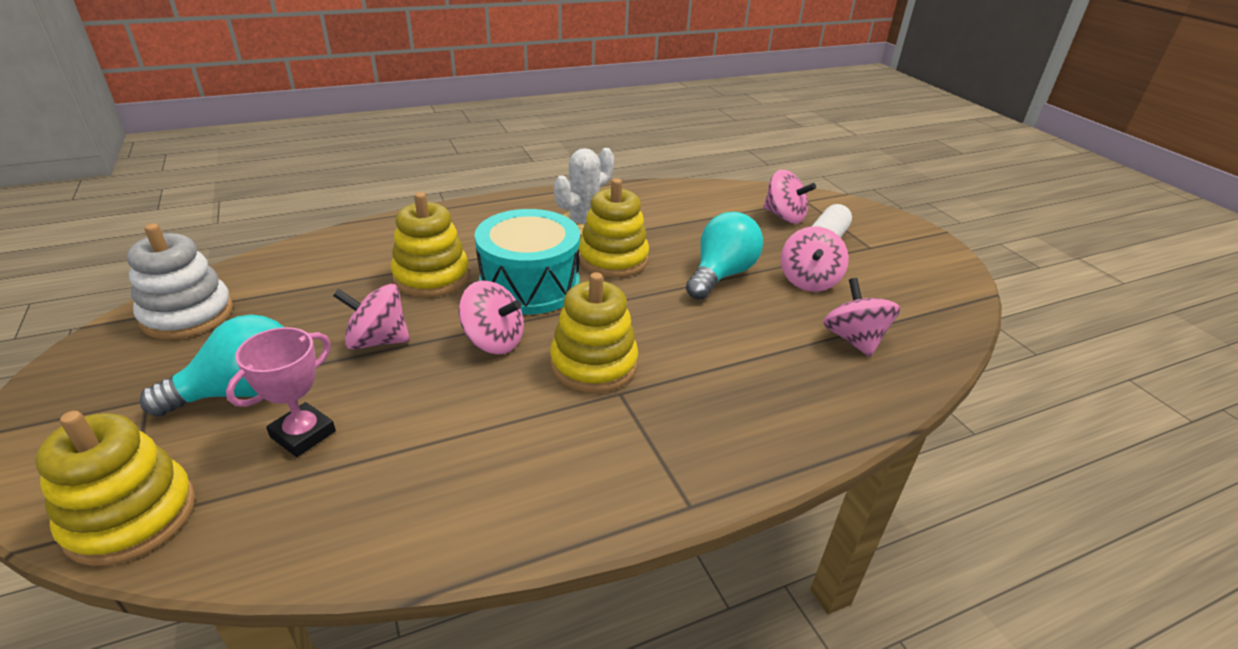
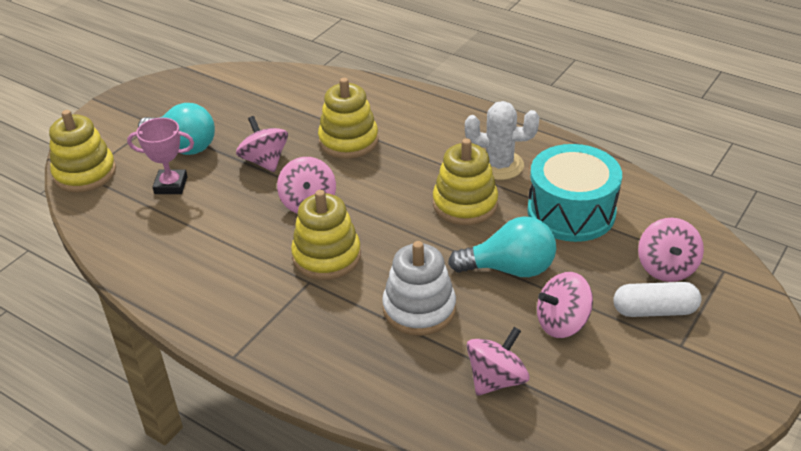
camera: 60 degrees right, 5 degrees up
white stacking toy [127,223,233,340] -> white stacking toy moved to [382,241,456,336]
turquoise drum [474,209,580,315] -> turquoise drum moved to [527,144,622,242]

